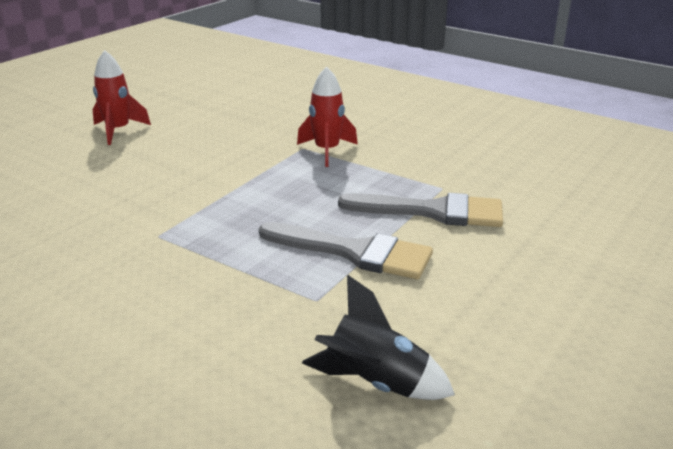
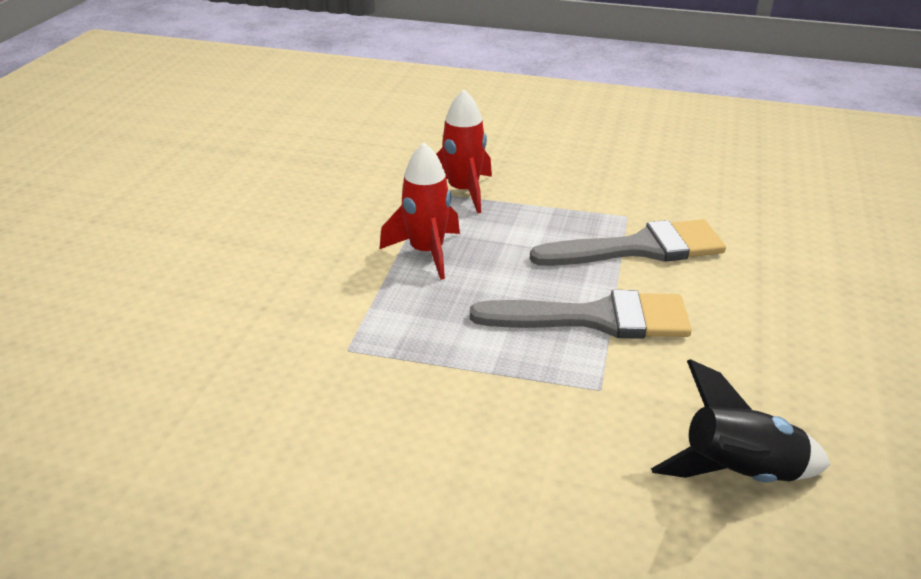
camera: 20 degrees left, 5 degrees up
red rocket [93,50,151,145] -> red rocket moved to [380,143,460,280]

